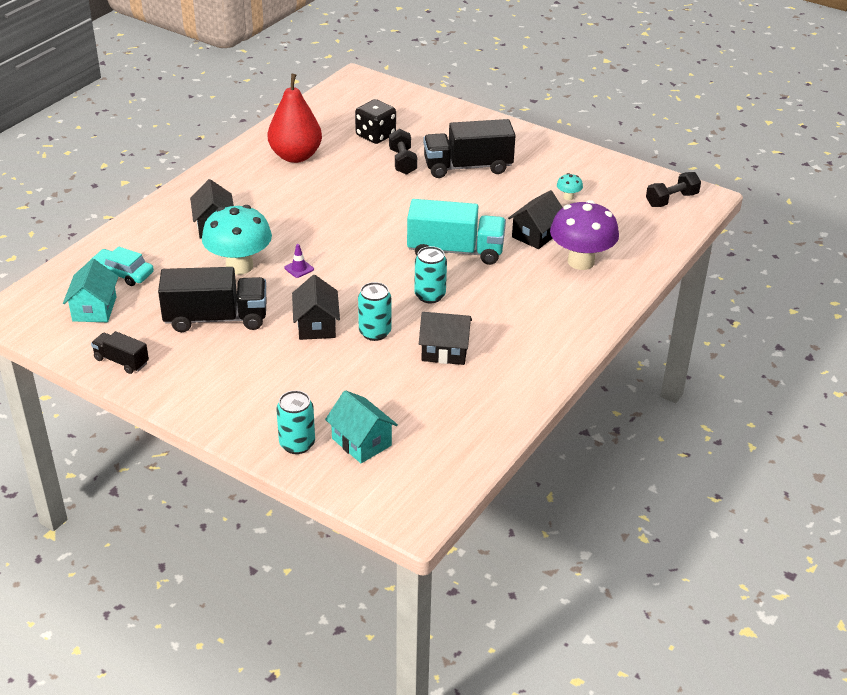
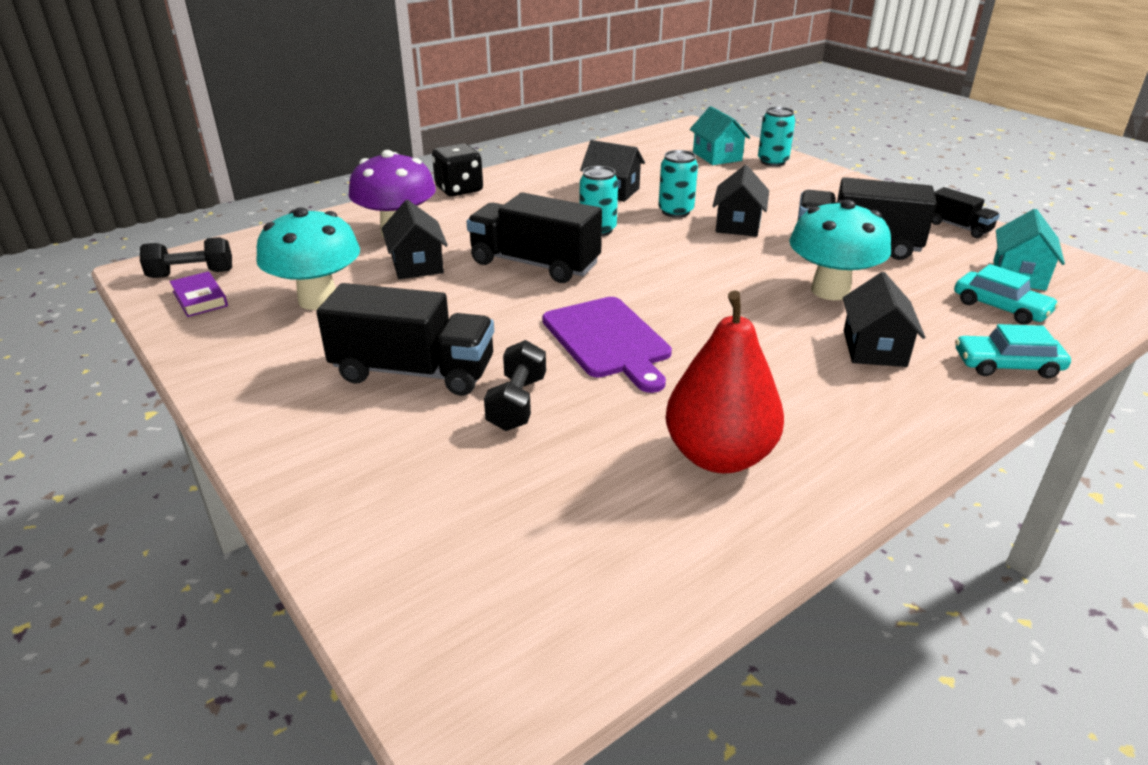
camera: 160 degrees left, 5 degrees down
purple traffic cone [284,244,314,278] -> none
black dice [355,99,396,144] -> black dice moved to [432,144,483,196]
turquoise truck [407,199,506,265] -> black truck [467,193,602,283]
black house [508,190,563,249] -> black house turned 75 degrees counterclockwise [382,200,448,279]
turquoise mushroom [557,173,583,200] -> turquoise mushroom [256,207,360,310], size x2.41
none -> purple book [170,271,228,317]
none -> purple cutting board [542,297,672,393]
none -> turquoise car [955,324,1071,378]

